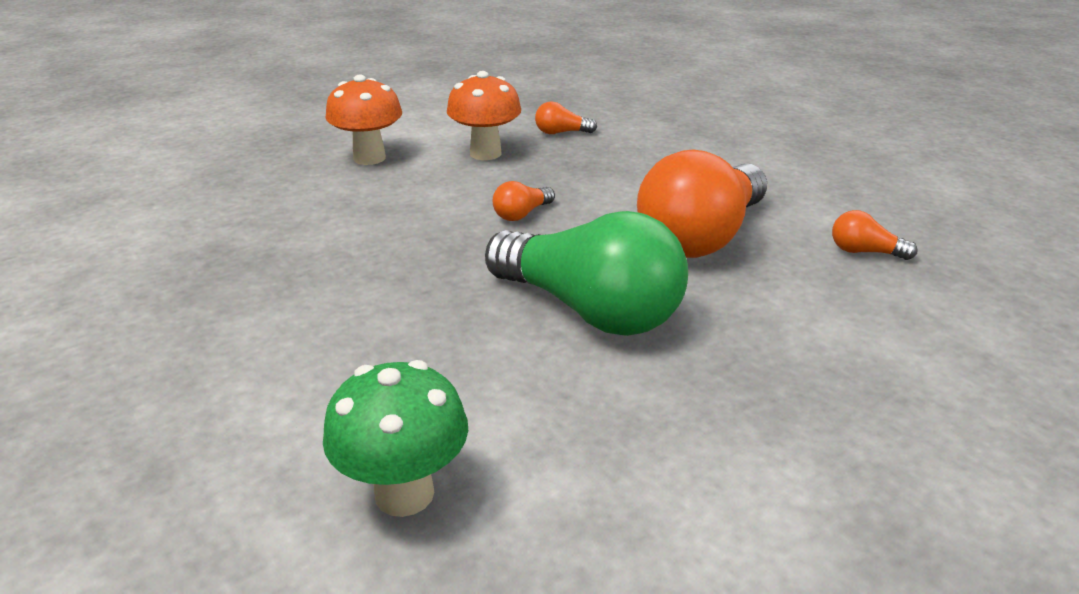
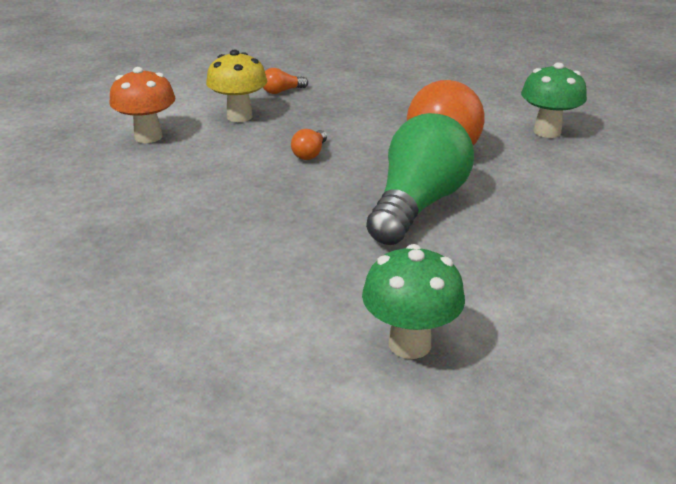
camera: 25 degrees left, 0 degrees up
orange mushroom [447,71,521,160] -> yellow mushroom [206,50,267,122]
green light bulb [485,211,688,336] -> green light bulb turned 75 degrees counterclockwise [366,113,474,245]
orange light bulb [832,210,917,260] -> green mushroom [521,63,587,138]

